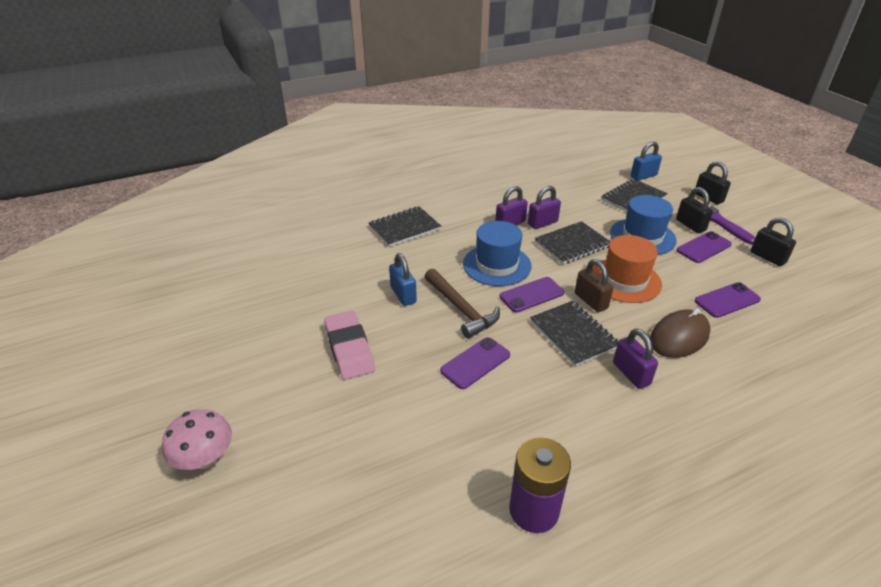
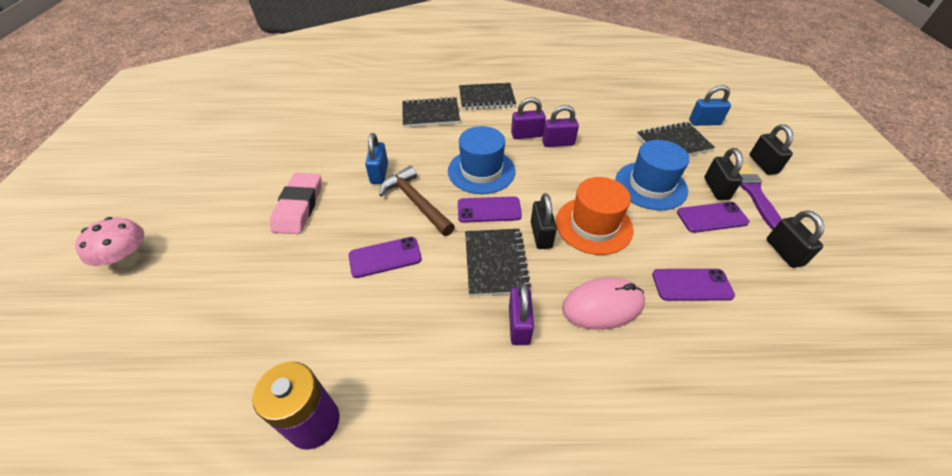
camera: 25 degrees right, 10 degrees up
brown hammer [425,269,500,338] -> brown hammer turned 150 degrees clockwise [379,166,455,236]
black notebook [534,221,610,264] -> black notebook moved to [459,83,516,110]
brown padlock [575,259,613,312] -> black padlock [531,193,557,249]
brown mouse [650,308,711,358] -> pink mouse [562,277,645,330]

